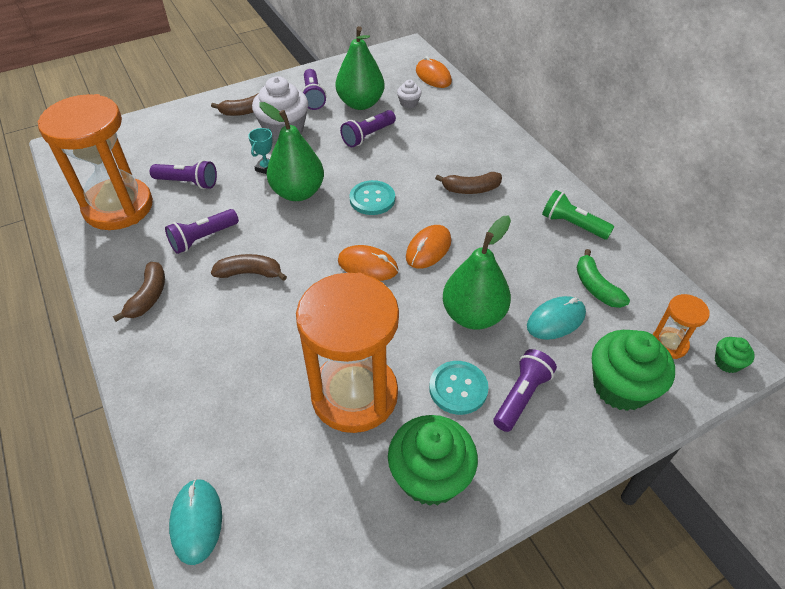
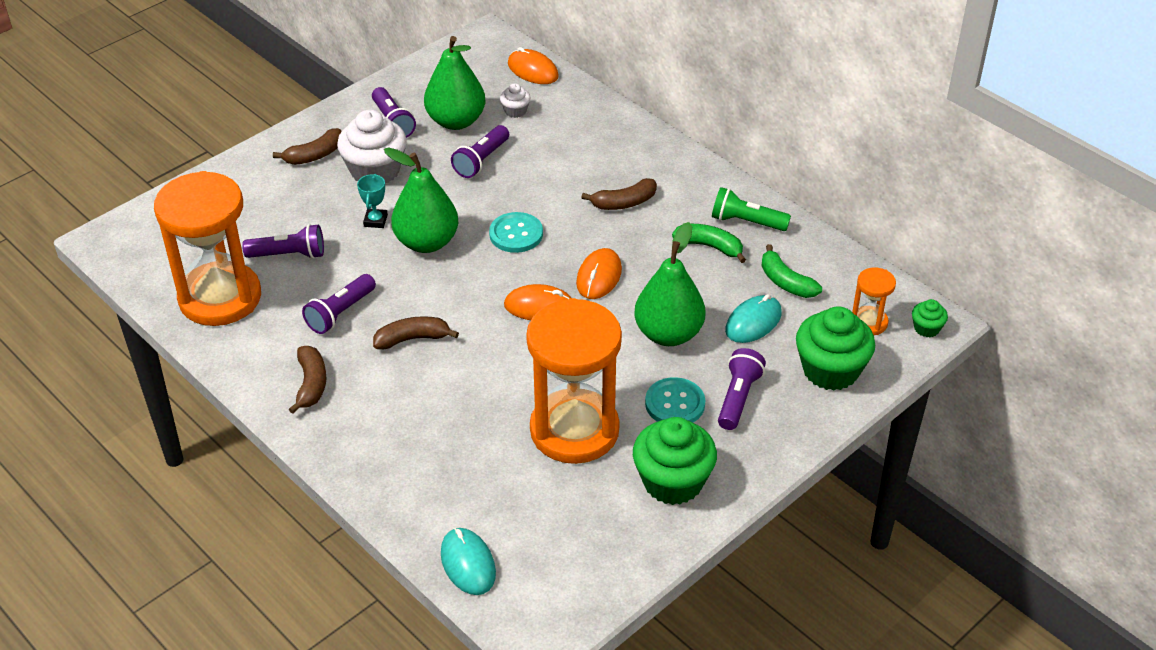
camera: 15 degrees left, 5 degrees down
none -> green banana [672,224,746,263]

